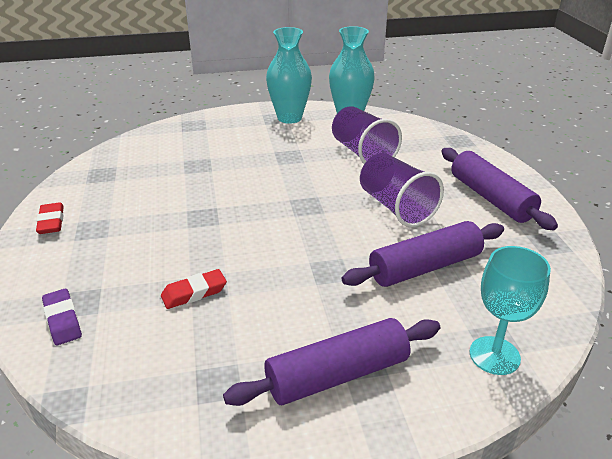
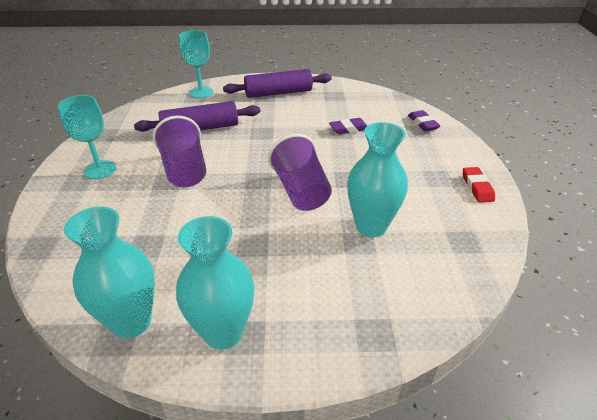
camera: 170 degrees left, 5 degrees up
red eraser [161,269,227,309] -> purple eraser [329,118,367,134]
purple cup [332,106,402,164] -> purple cup moved to [268,134,332,211]
purple rolling pin [441,148,558,230] -> turquoise goblet [58,95,116,179]
none -> turquoise vase [347,122,408,237]

